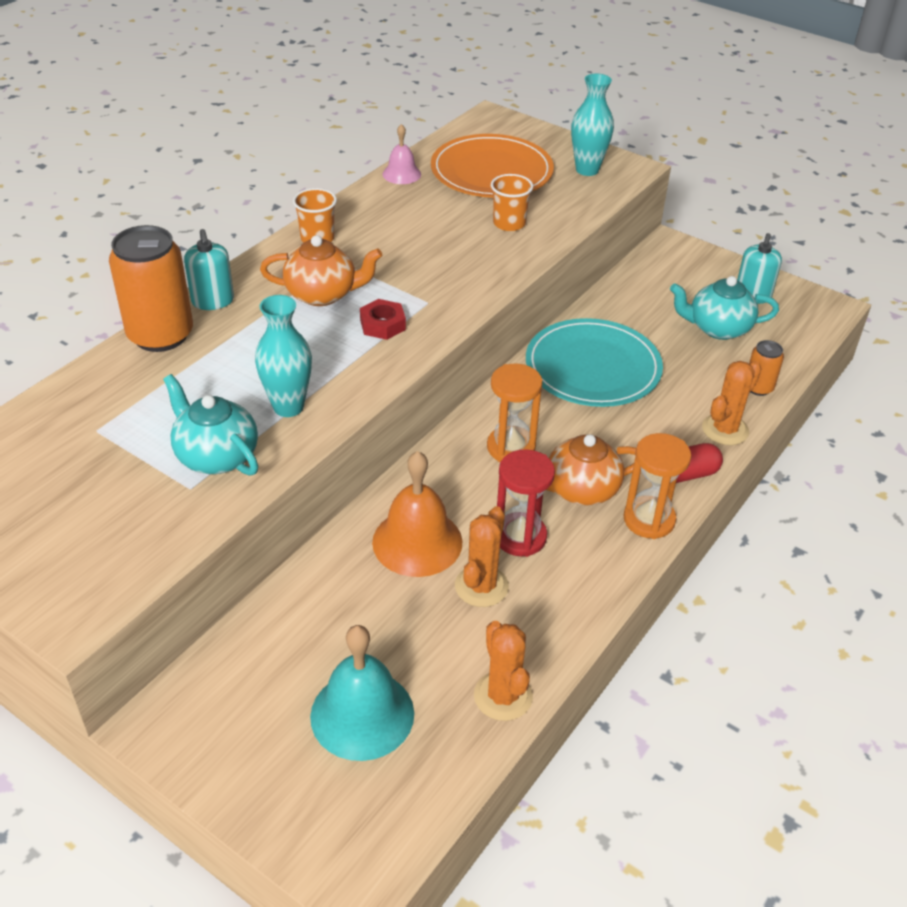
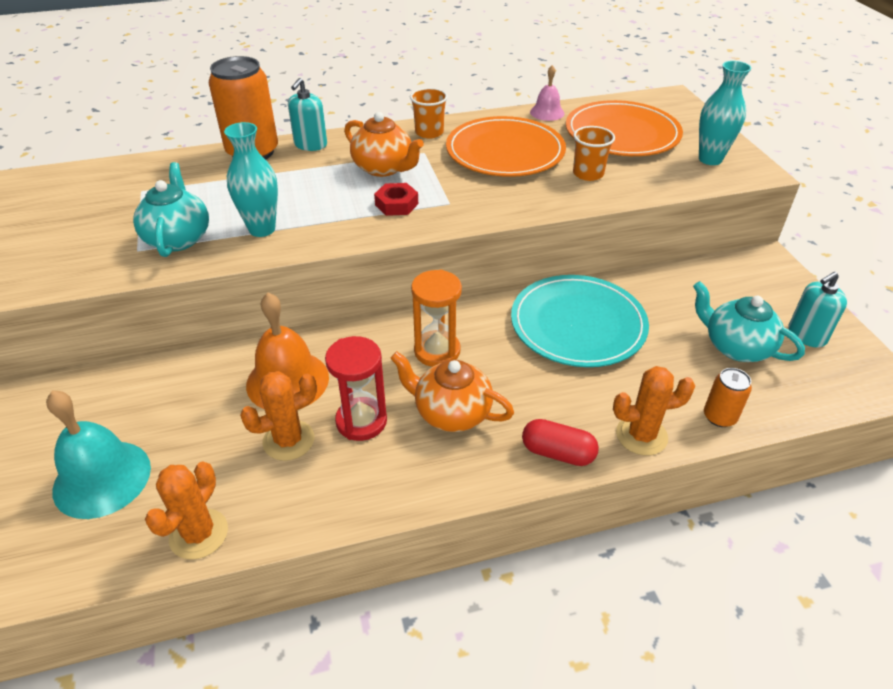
camera: 40 degrees right, 0 degrees up
orange hourglass [624,433,691,539] -> none
none -> orange plate [446,116,566,177]

